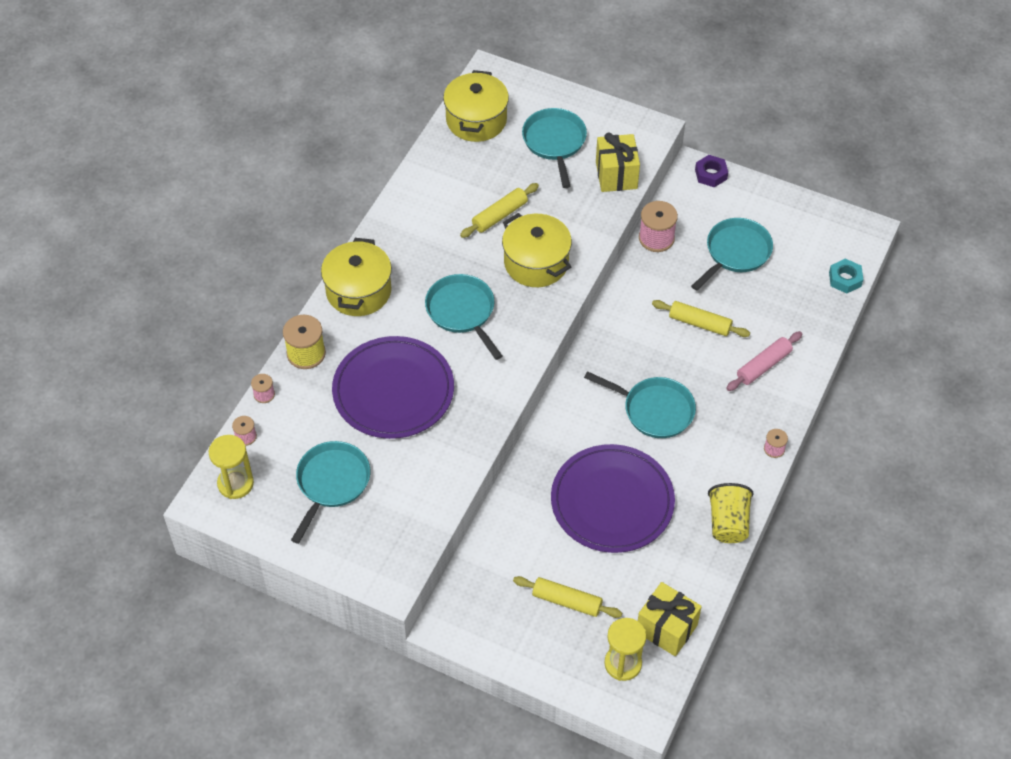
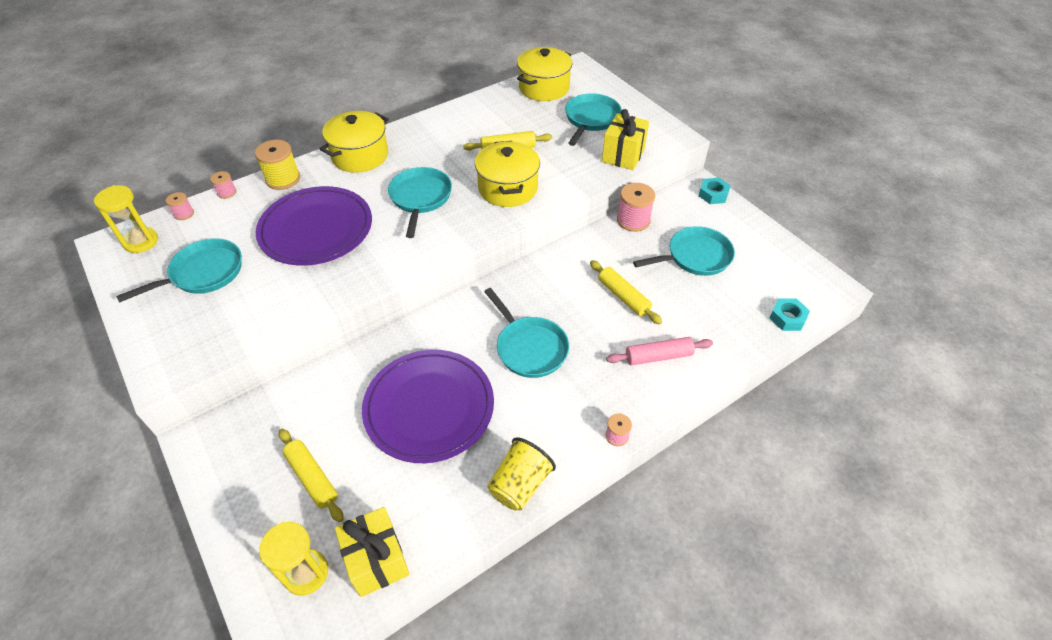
camera: 30 degrees right, 5 degrees down
purple nut [695,155,728,187] -> turquoise nut [698,178,731,204]

